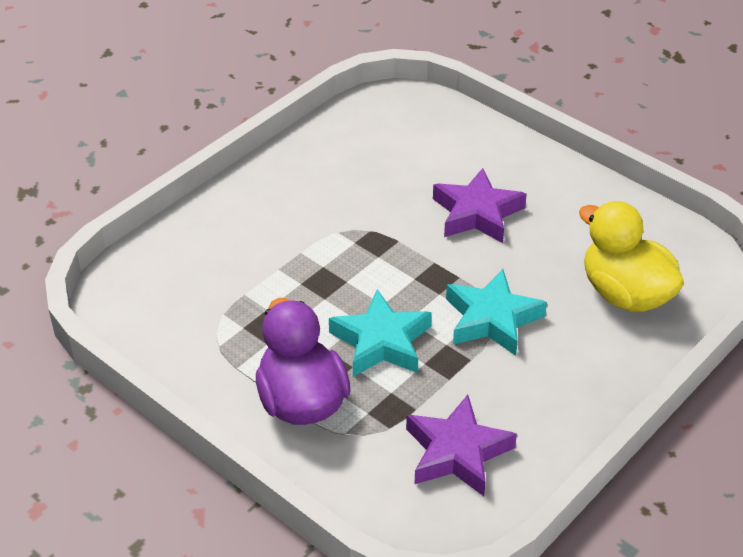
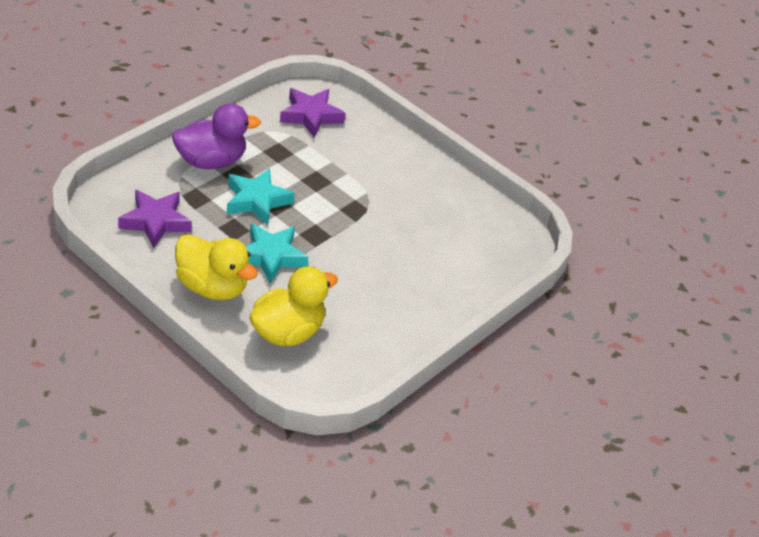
camera: 85 degrees right, 0 degrees up
purple star [433,168,527,243] -> purple star moved to [280,88,345,137]
none -> yellow duck [175,234,258,300]

